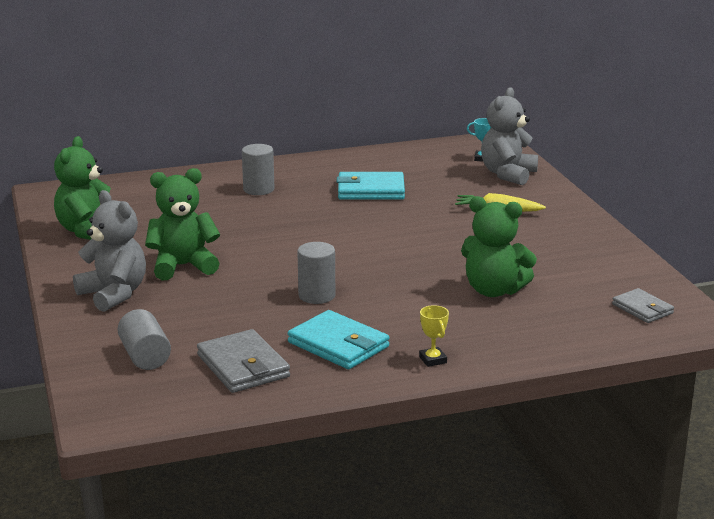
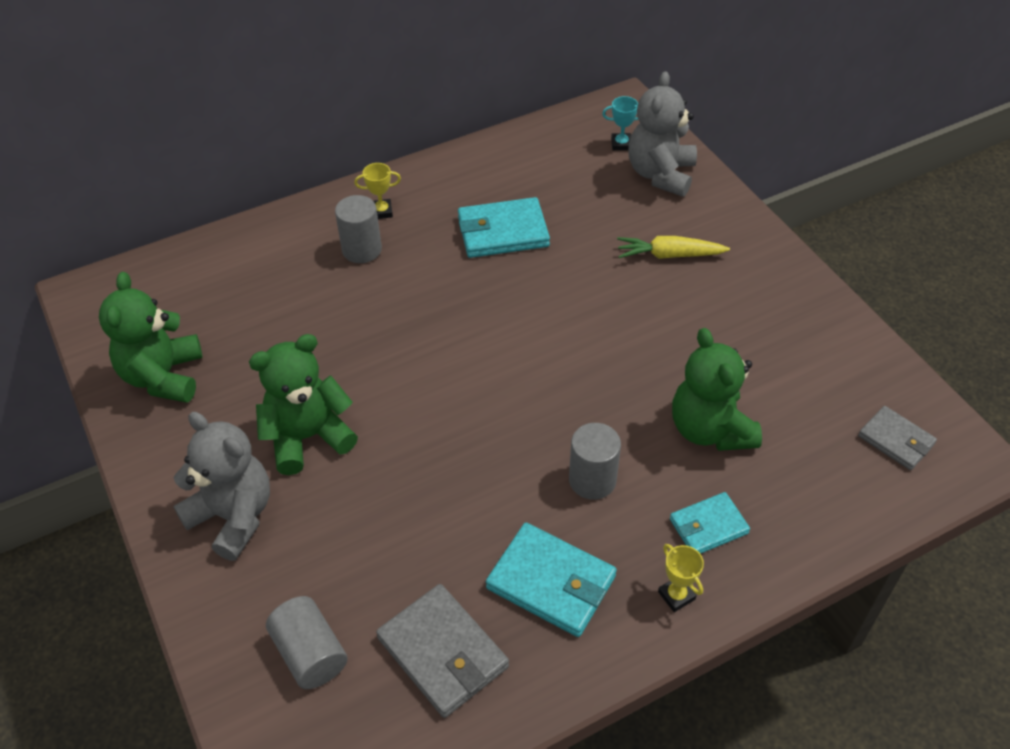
camera: 10 degrees left, 25 degrees up
grey cylinder [297,242,335,304] -> grey cylinder moved to [569,423,621,500]
green teddy bear [461,196,537,297] -> green teddy bear turned 60 degrees clockwise [672,328,762,451]
none -> yellow trophy [354,163,401,219]
none -> turquoise wallet [670,492,750,554]

